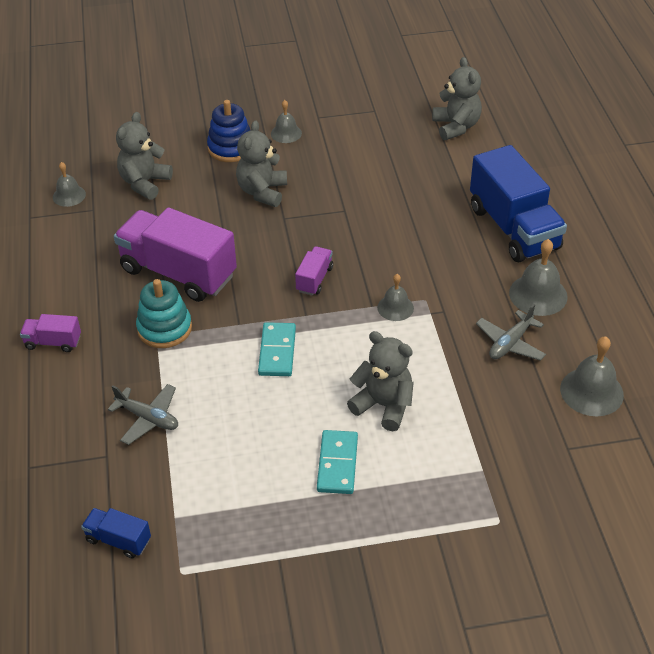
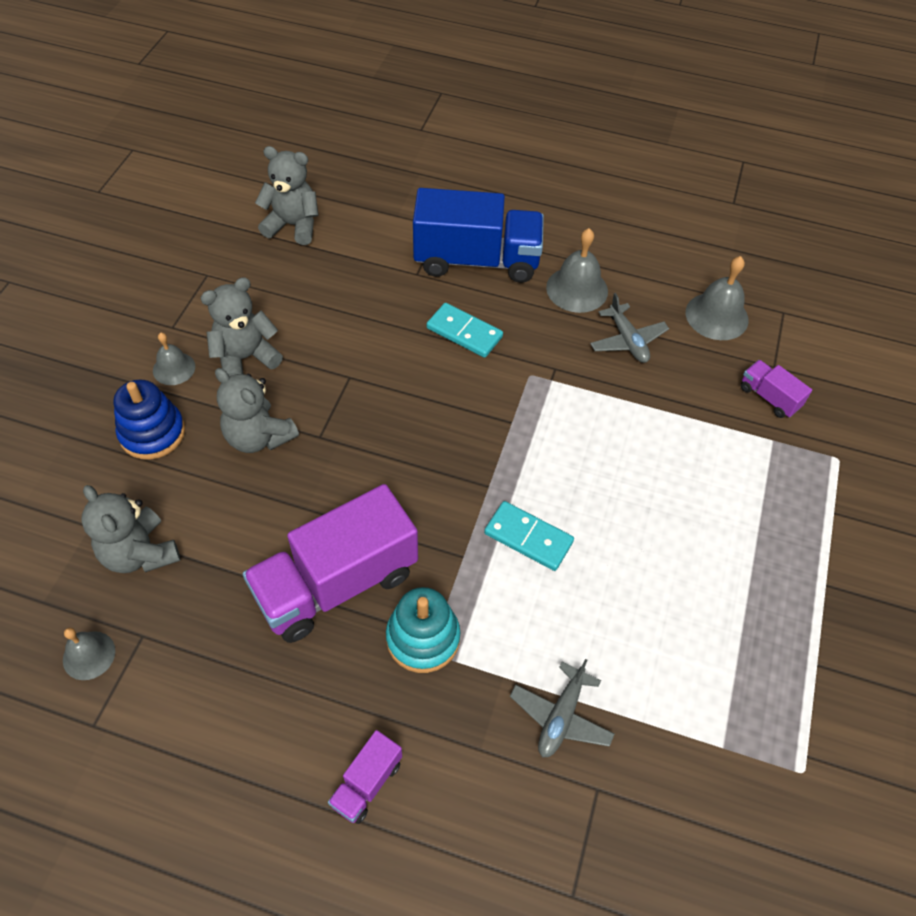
camera: 65 degrees left, 10 degrees up
blue truck [81,508,151,558] -> none
grey plane [108,384,178,445] -> grey plane turned 150 degrees clockwise [510,659,615,757]
purple truck [295,246,333,295] -> purple truck moved to [741,360,812,418]
turquoise domino [317,430,358,494] -> turquoise domino moved to [427,303,503,358]
grey teddy bear [347,331,414,431] -> grey teddy bear moved to [201,277,283,376]
grey bell [377,274,414,321] -> none

